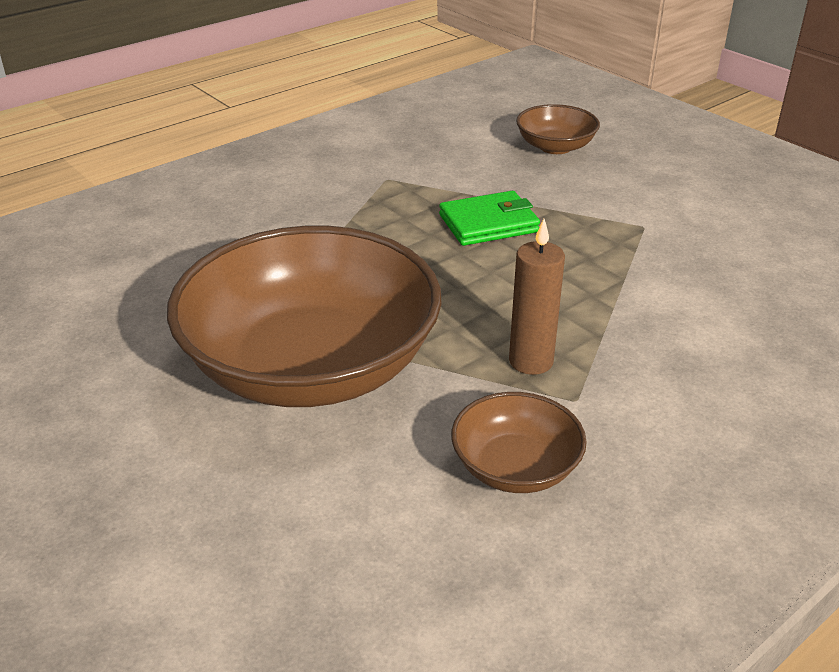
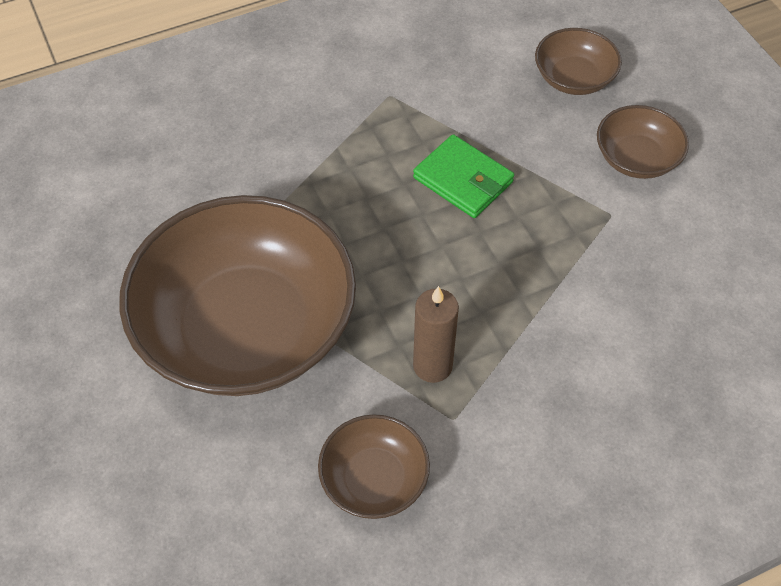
camera: 15 degrees right, 20 degrees up
green wallet [439,191,540,246] -> green wallet turned 45 degrees clockwise [413,134,514,218]
none -> brown bowl [597,105,689,179]

